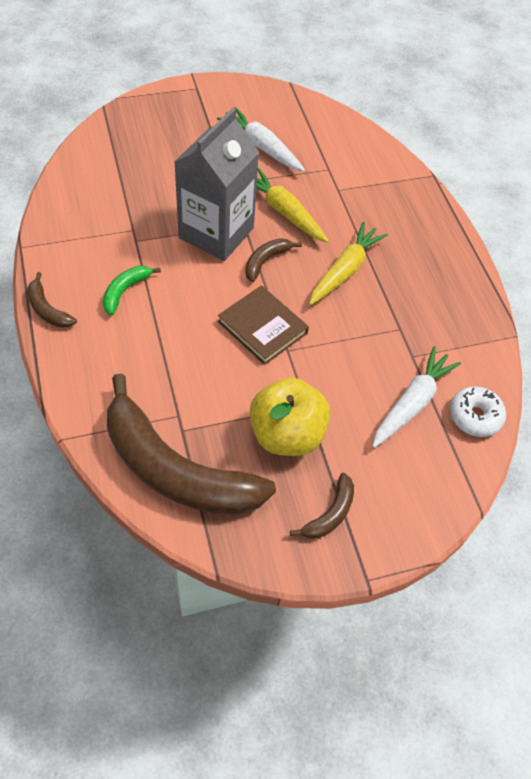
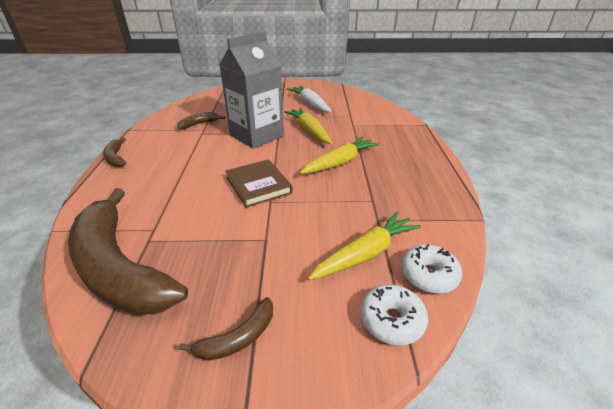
camera: 20 degrees right, 20 degrees down
green banana [103,266,161,315] -> none
brown banana [245,238,302,282] -> brown banana moved to [177,112,225,130]
yellow apple [250,378,331,456] -> none
white carrot [372,346,461,448] -> yellow carrot [308,211,421,280]
none -> white donut [360,284,428,345]

